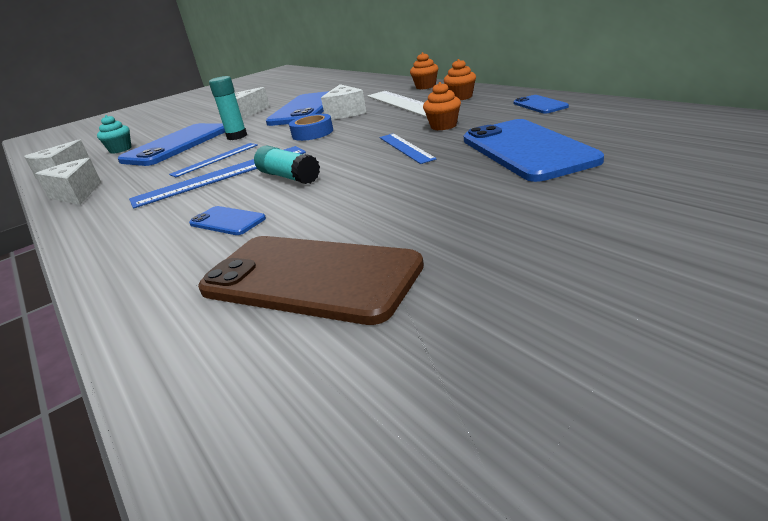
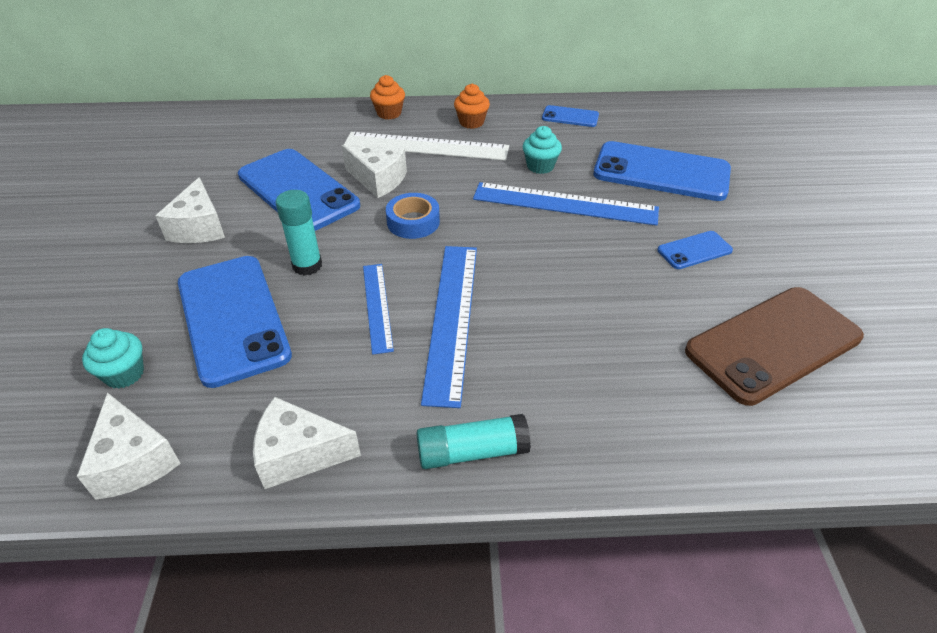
camera: 60 degrees left, 15 degrees up
blue phone [189,206,266,235] -> blue phone moved to [657,231,733,269]
turquoise glue stick [254,146,320,184] -> turquoise glue stick moved to [416,414,531,469]
blue ruler [380,133,437,164] -> blue ruler [473,182,659,226], size x1.71
orange cupcake [423,82,461,130] -> turquoise cupcake [523,126,562,174]

